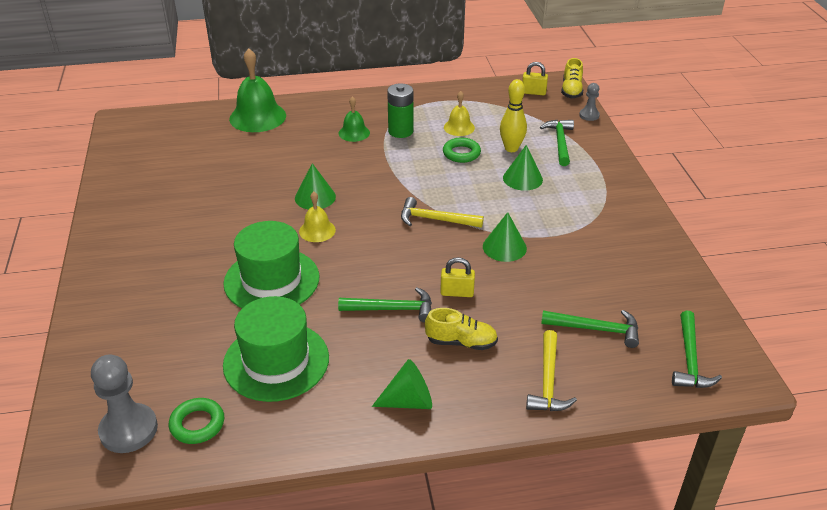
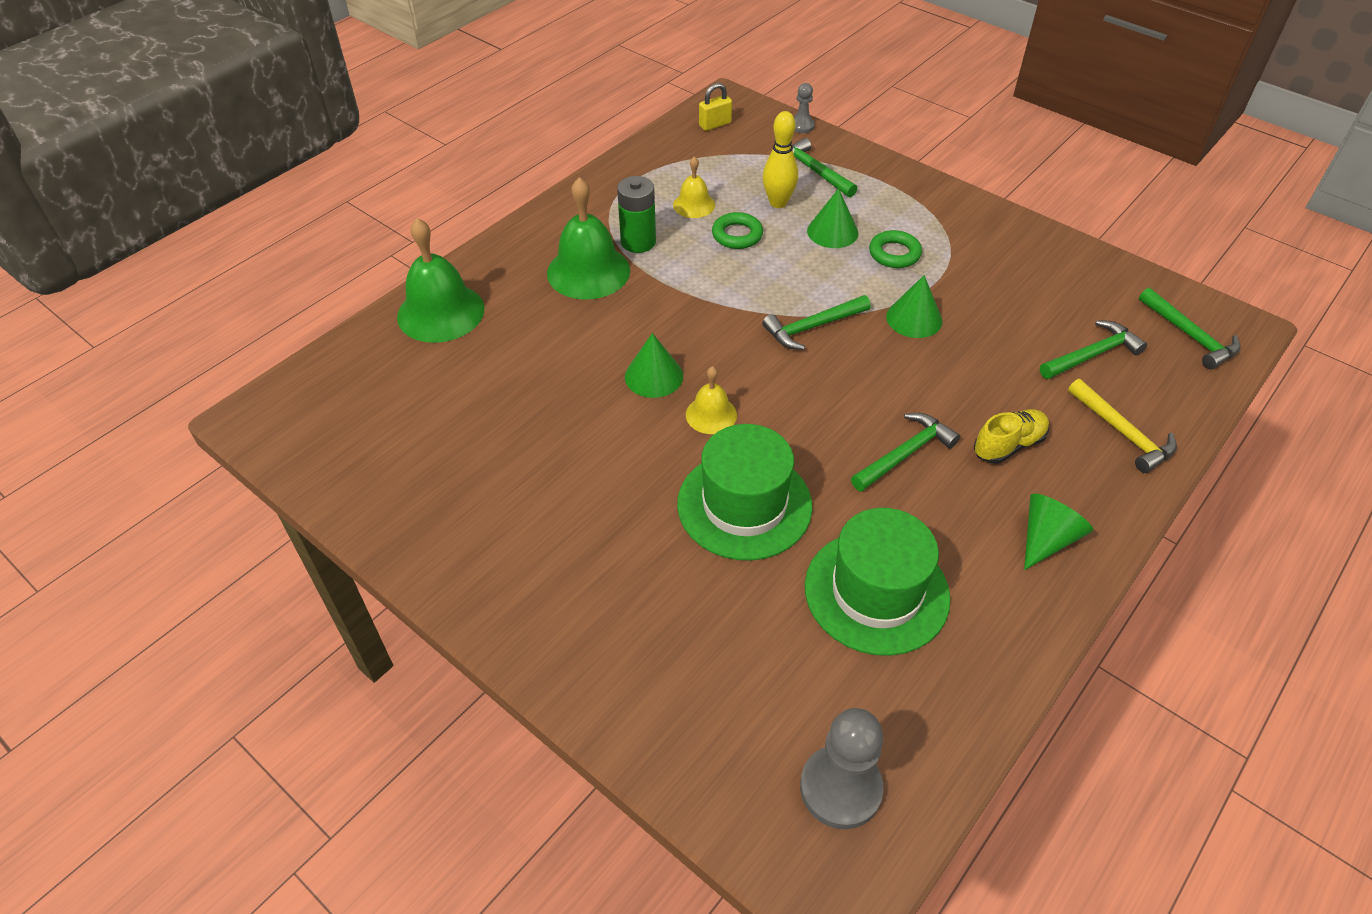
camera: 40 degrees left, 10 degrees up
green ring [169,398,224,444] -> green ring moved to [869,230,922,268]
green bell [339,96,370,142] -> green bell [547,177,630,300], size x1.85
yellow hammer [401,197,484,228] -> green hammer [762,295,871,350]
yellow padlock [440,257,475,297] -> none
yellow shoe [561,58,583,98] -> none

